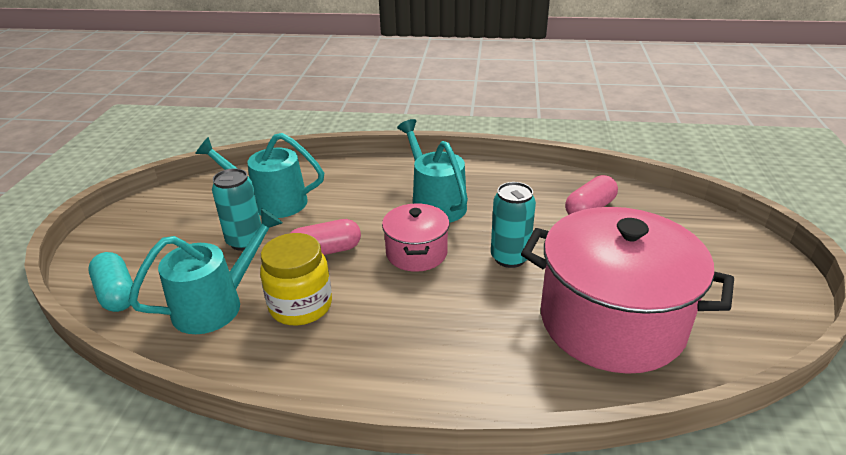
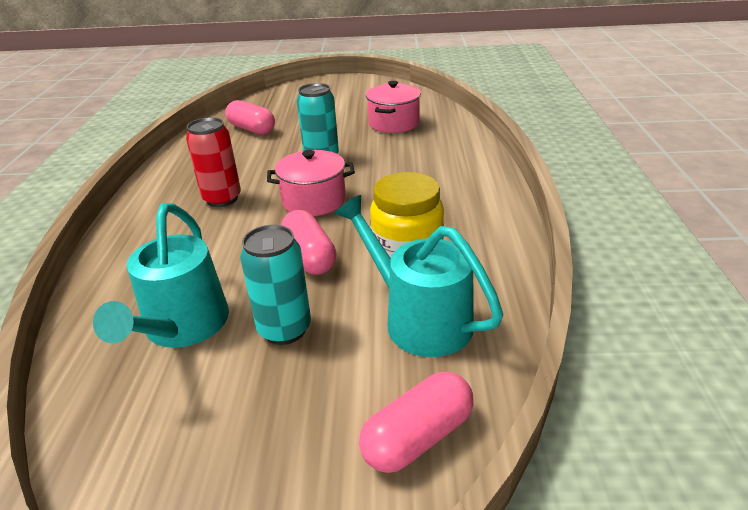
camera: 95 degrees left, 0 degrees up
turquoise capsule [88,252,133,312] -> pink capsule [359,372,474,473]
turquoise watering can [397,119,468,223] -> red can [186,117,241,207]
pink pot [521,207,734,374] -> pink pot [366,81,421,133], size x0.50

